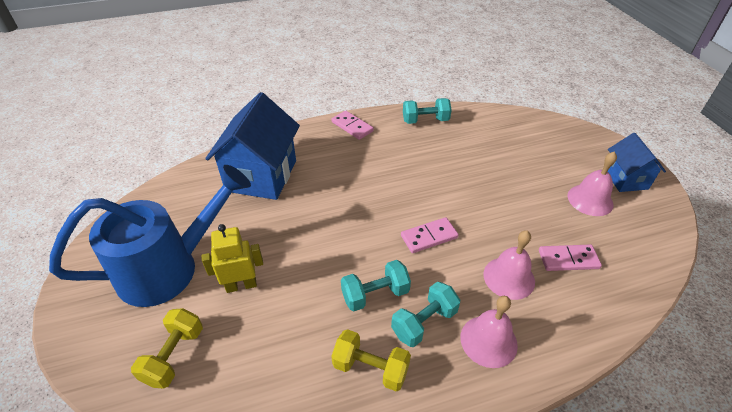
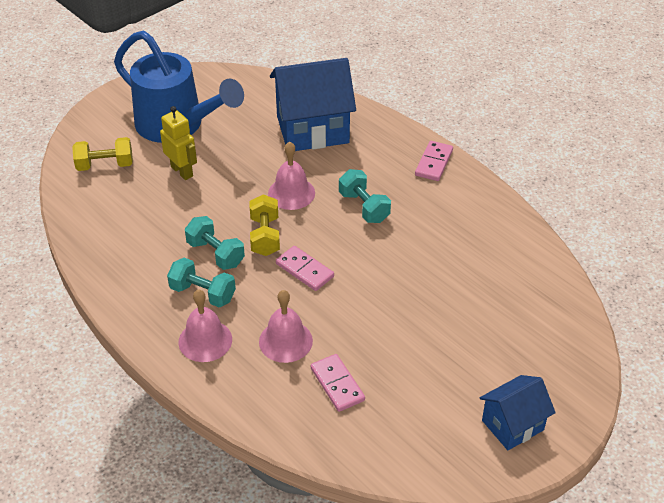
camera: 65 degrees right, 0 degrees up
yellow dumbbell [331,329,411,391] -> yellow dumbbell moved to [249,194,280,256]
turquoise dumbbell [403,98,451,124] -> turquoise dumbbell moved to [339,169,391,223]
pink bell [568,152,617,216] -> pink bell moved to [268,142,315,210]

